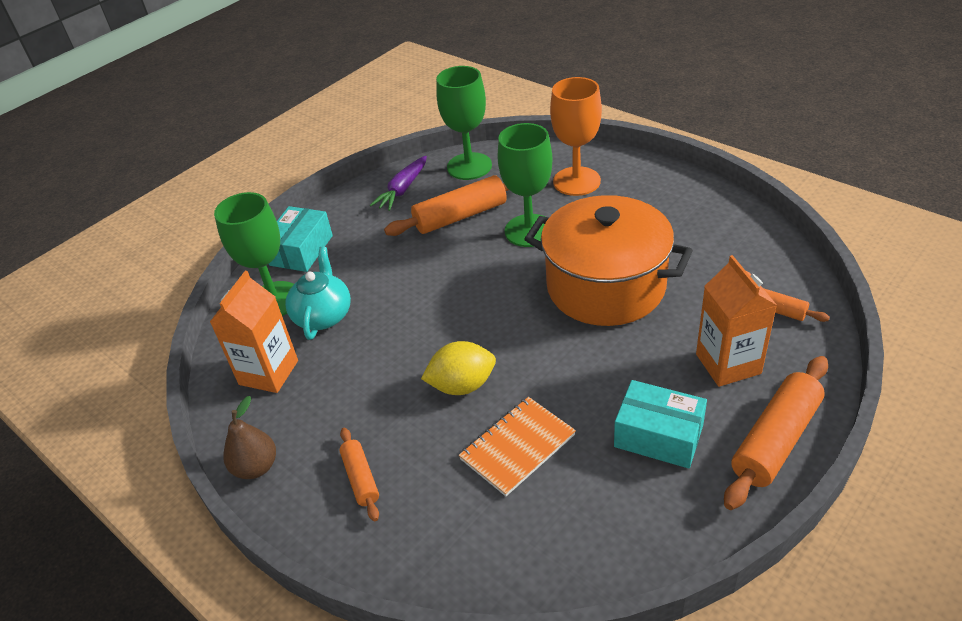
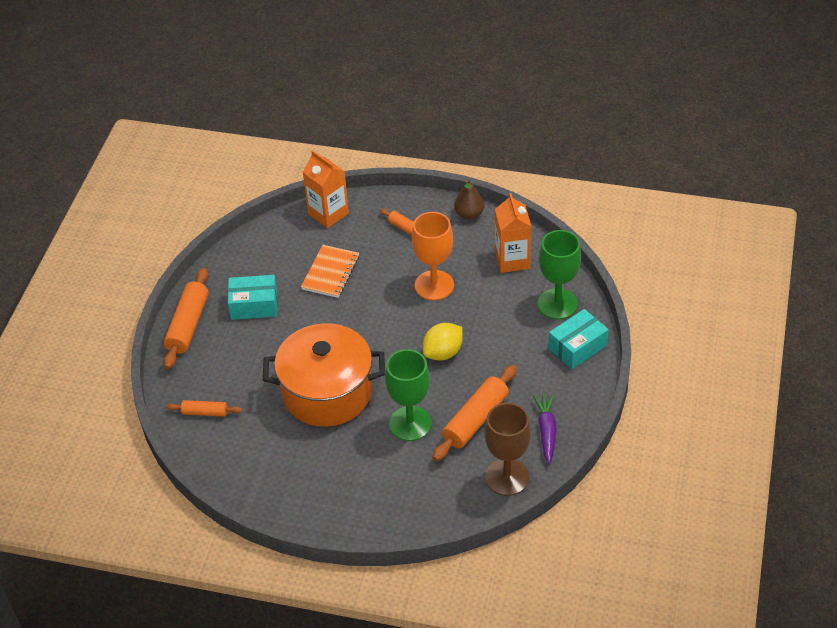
camera: 150 degrees right, 5 degrees up
turquoise box [269,206,333,272] -> turquoise box turned 60 degrees clockwise [548,309,609,369]
turquoise teapot [285,247,351,340] -> none
yellow lemon [421,341,496,395] -> yellow lemon moved to [423,323,463,360]
green goblet [436,66,492,180] -> brown goblet [485,403,531,496]
orange goblet [550,77,602,196] -> orange goblet moved to [412,212,454,300]
orange carton [696,255,777,387] -> orange carton moved to [303,150,349,228]

